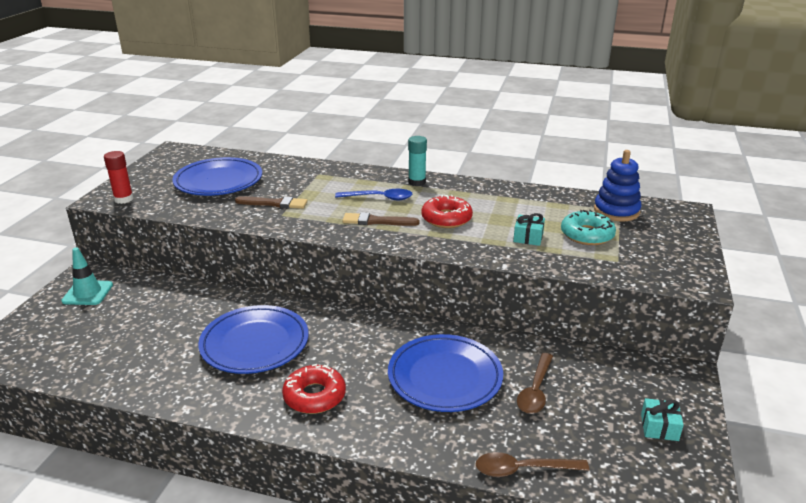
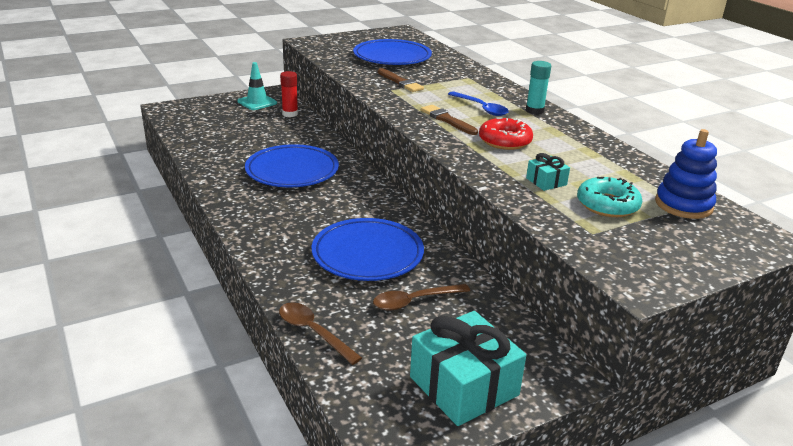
camera: 45 degrees right, 0 degrees up
red glue stick [104,151,134,204] -> red glue stick moved to [280,71,298,117]
red donut [282,364,346,414] -> none
turquoise gift [641,398,684,441] -> turquoise gift [410,311,526,426], size x2.14

